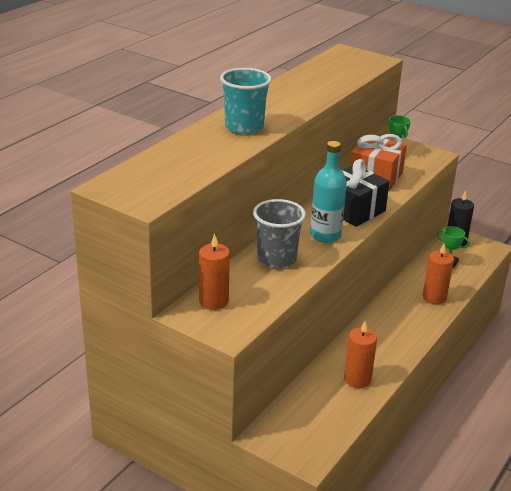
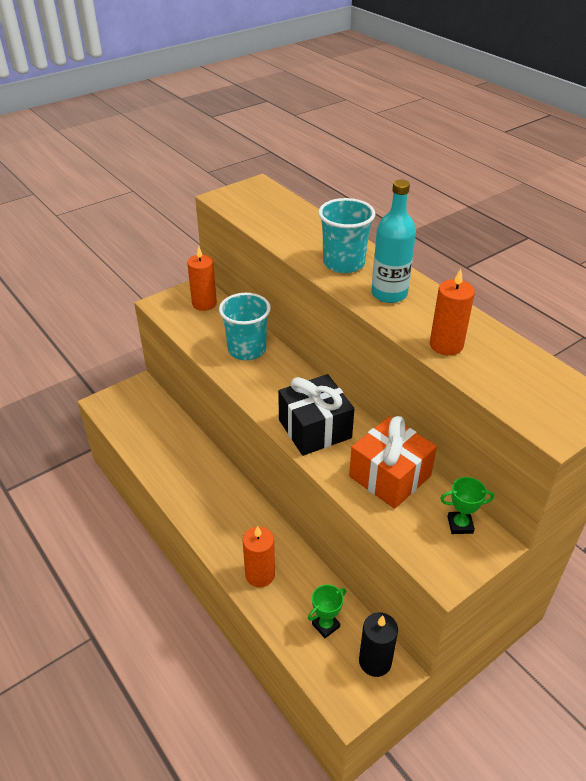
camera: 110 degrees right, 10 degrees up
grey cup [253,199,306,268] -> turquoise cup [219,293,271,360]
turquoise bottle [310,141,347,243] -> turquoise bottle moved to [371,180,416,303]
orange candle [344,321,377,388] -> orange candle moved to [430,269,475,356]

